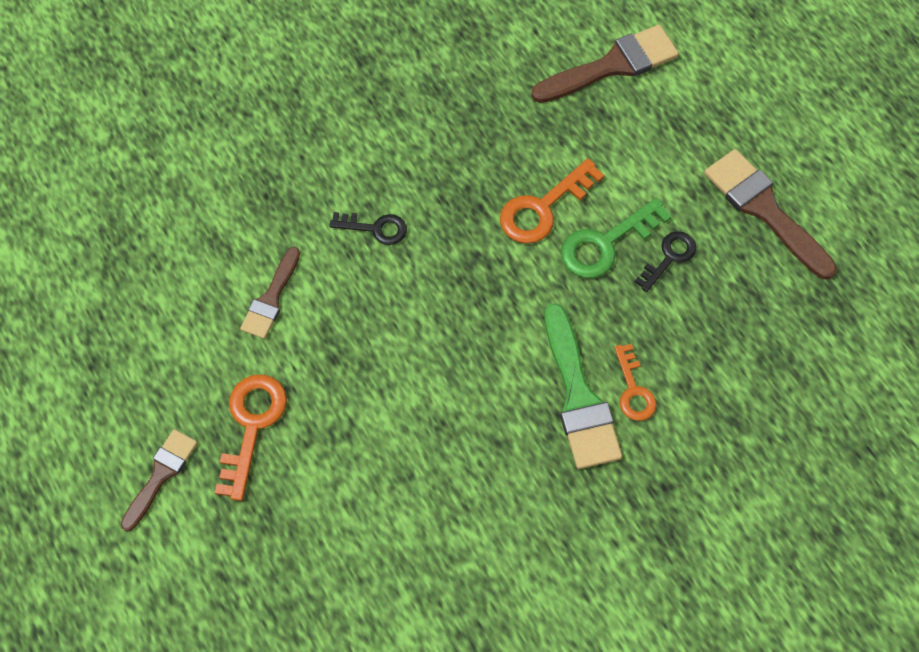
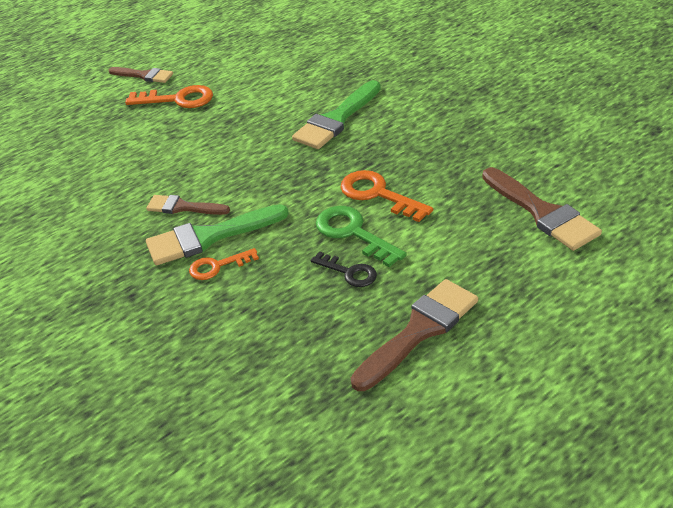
camera: 85 degrees right, 25 degrees down
brown brush [240,247,300,339] -> brown brush moved to [146,195,230,215]
black key [329,212,407,245] -> green brush [292,80,381,149]

